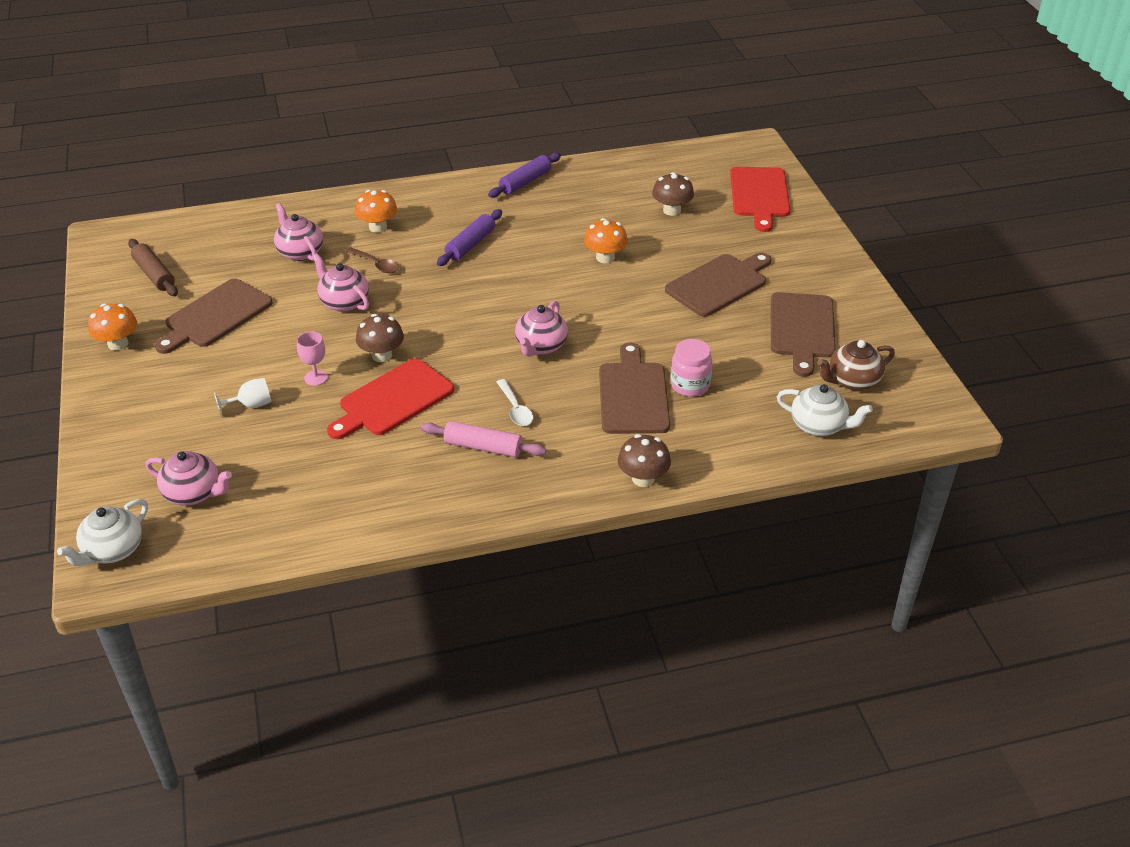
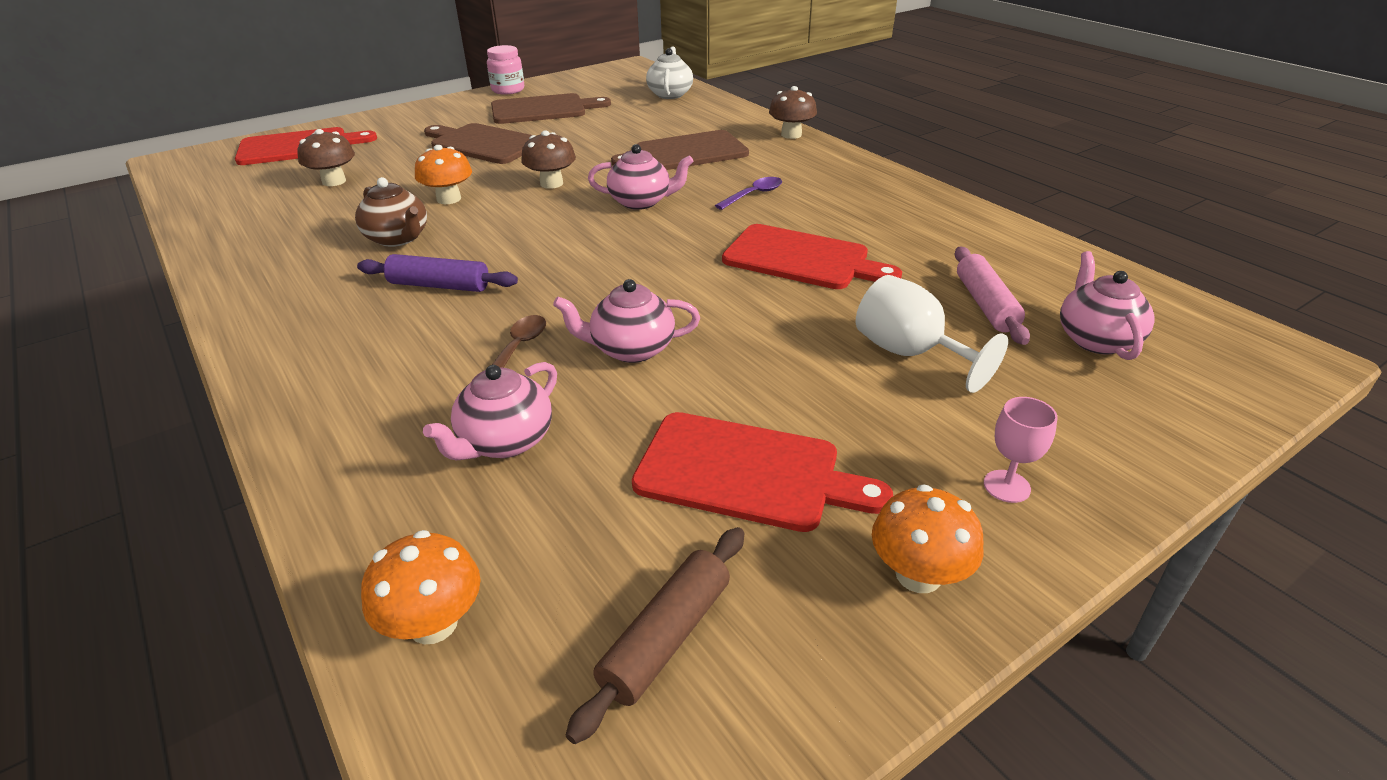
camera: 110 degrees left, 5 degrees down
white teapot [57,499,148,566] -> none
brown cutting board [155,279,273,354] -> red cutting board [632,412,893,532]
white goblet [214,378,272,415] -> white goblet [856,275,1008,393], size x1.66
pink goblet [297,332,328,386] -> pink goblet moved to [984,397,1058,503]
pink teapot [312,253,369,312] -> pink teapot turned 60 degrees clockwise [553,279,700,363]
orange mushroom [355,190,397,233] -> orange mushroom moved to [361,530,481,644]
brown mushroom [356,314,404,362] -> brown mushroom moved to [521,130,576,189]
pink rolling pin [421,421,546,457] -> pink rolling pin moved to [955,247,1030,345]
purple rolling pin [488,152,561,198] -> none
white spoon [497,379,533,426] -> purple spoon [715,177,782,210]
pink jar [671,339,712,397] -> pink jar moved to [487,45,524,95]
brown teapot [817,340,895,391] -> brown teapot moved to [355,177,427,247]

